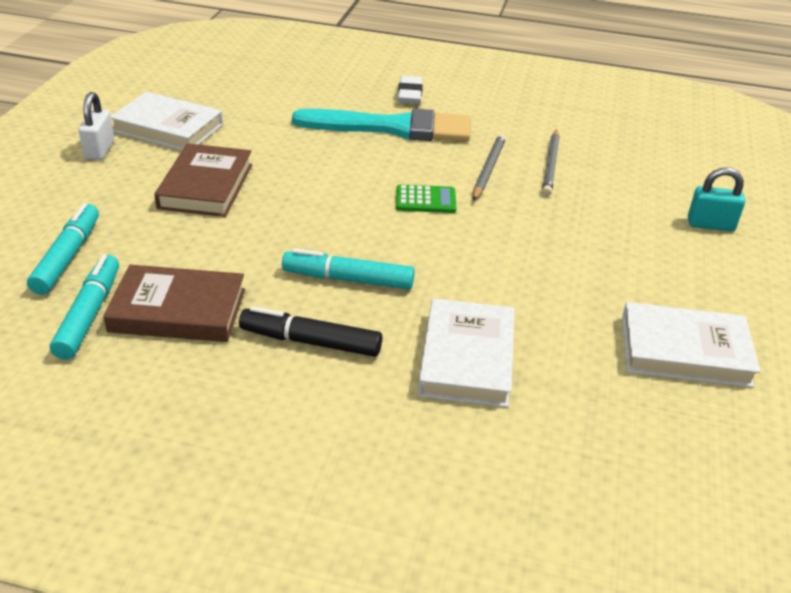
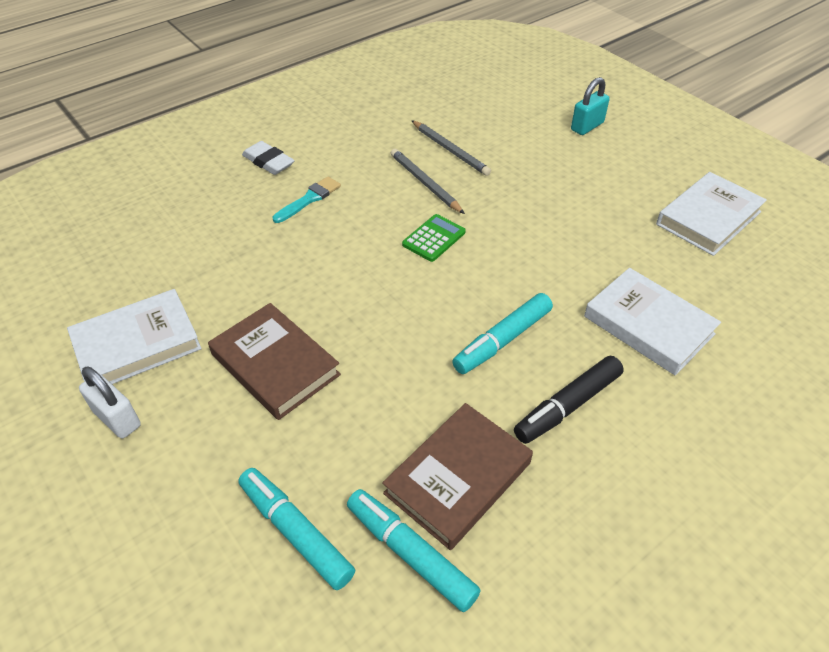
camera: 50 degrees left, 10 degrees up
turquoise brush [292,109,470,142] -> turquoise brush [273,177,341,223], size x0.45

